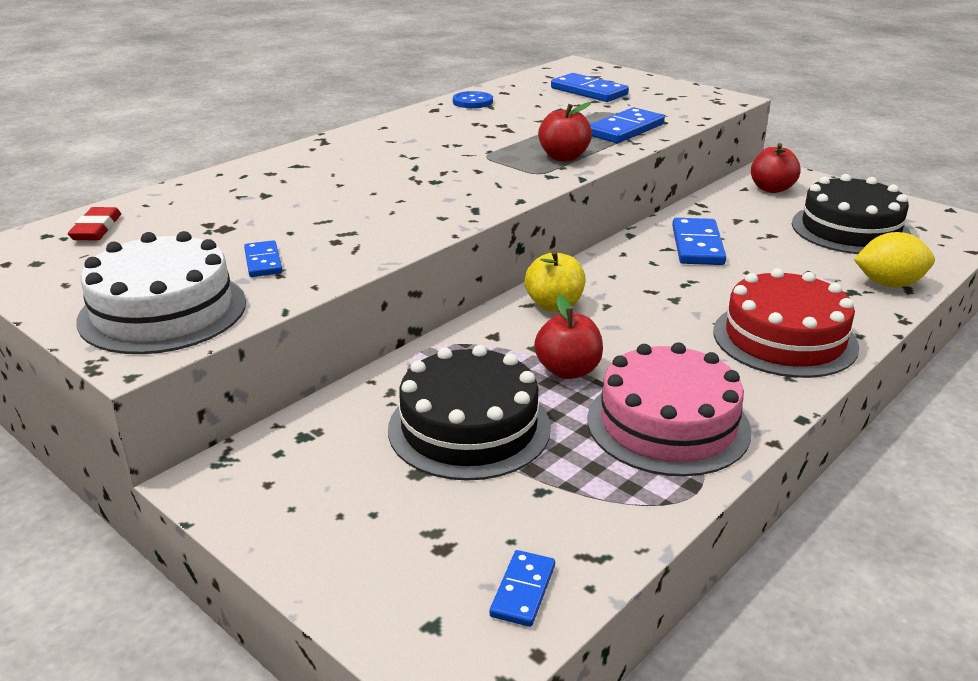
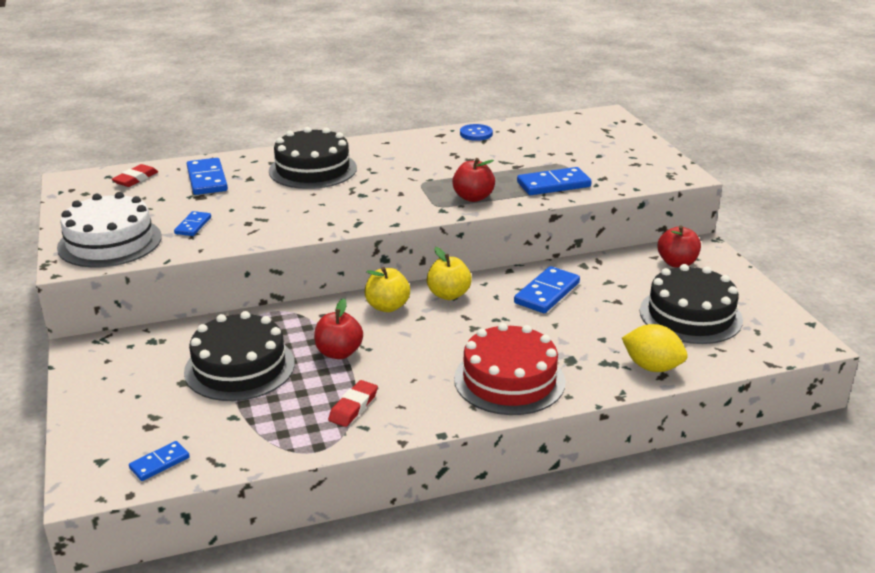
camera: 30 degrees right, 0 degrees up
blue domino [551,73,629,102] -> blue domino moved to [187,158,228,195]
pink cake [587,342,752,477] -> red eraser [328,380,378,427]
none -> black cake [269,127,357,189]
none -> yellow apple [427,247,472,300]

